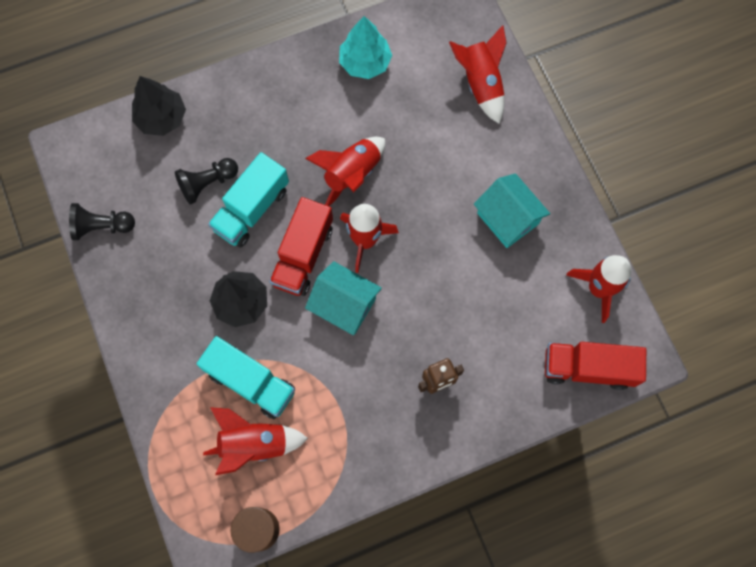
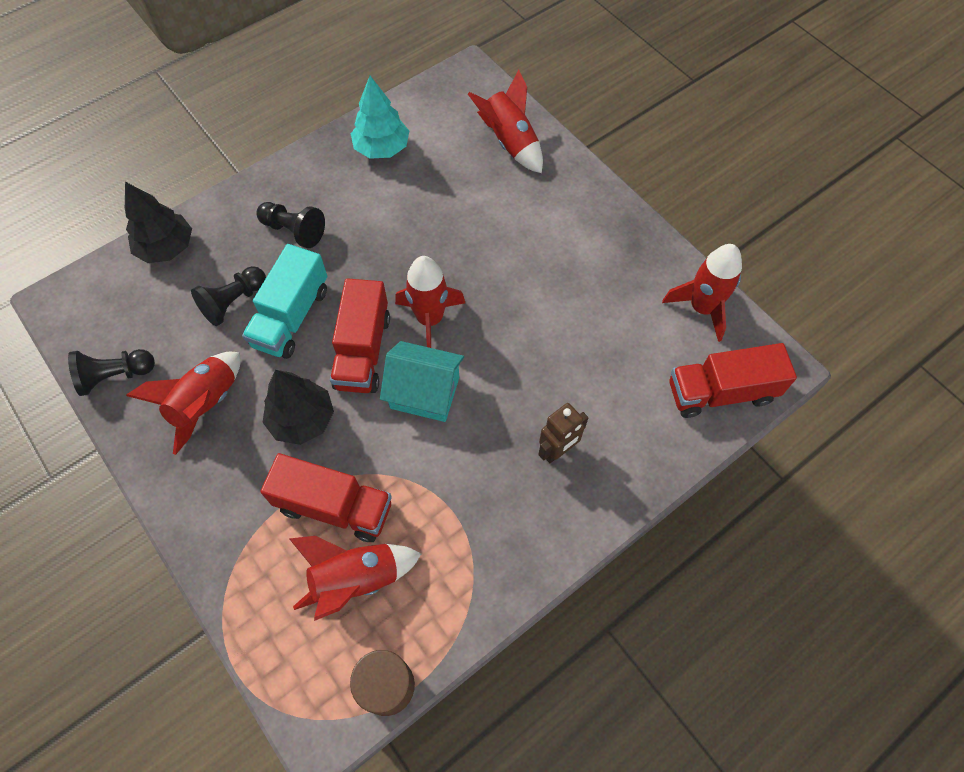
camera: 15 degrees left, 10 degrees down
turquoise truck [196,336,295,419] -> red truck [260,453,392,542]
red rocket [305,137,385,206] -> red rocket moved to [126,352,241,455]
turquoise house [474,173,550,248] -> none
none -> black pawn [256,202,325,248]

